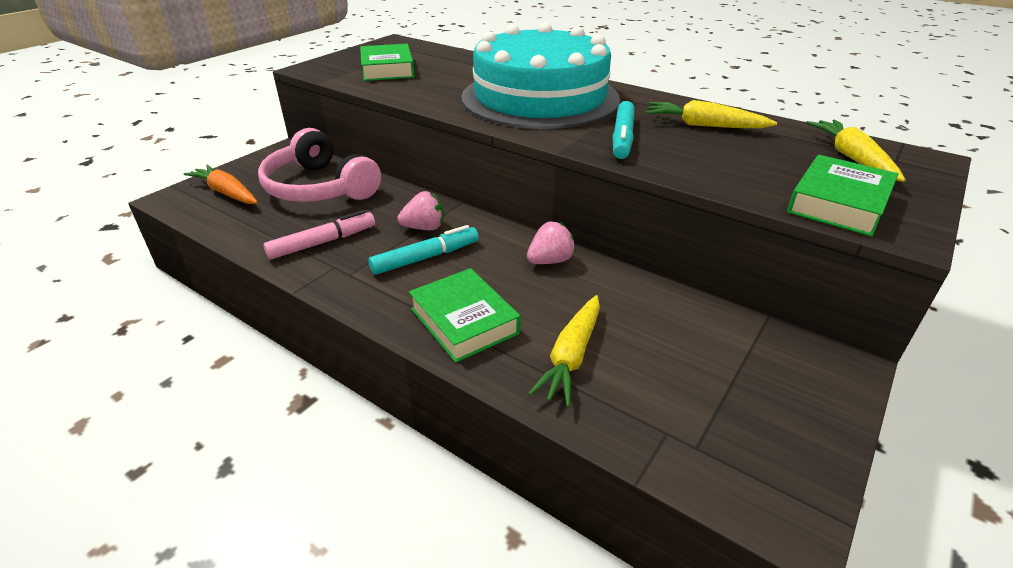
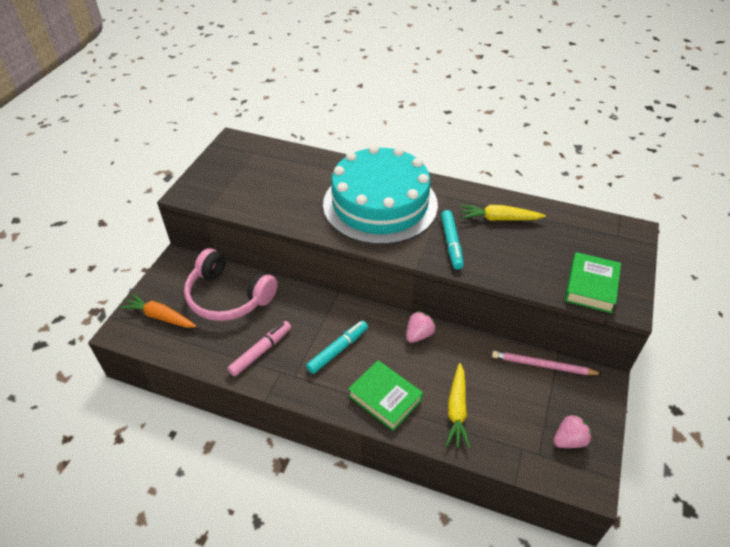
camera: 15 degrees left, 10 degrees up
green book [360,44,415,81] -> none
pink strawberry [397,191,444,230] -> pink strawberry moved to [553,414,592,448]
yellow carrot [806,120,906,182] -> none
none -> pink pencil [492,351,602,375]

